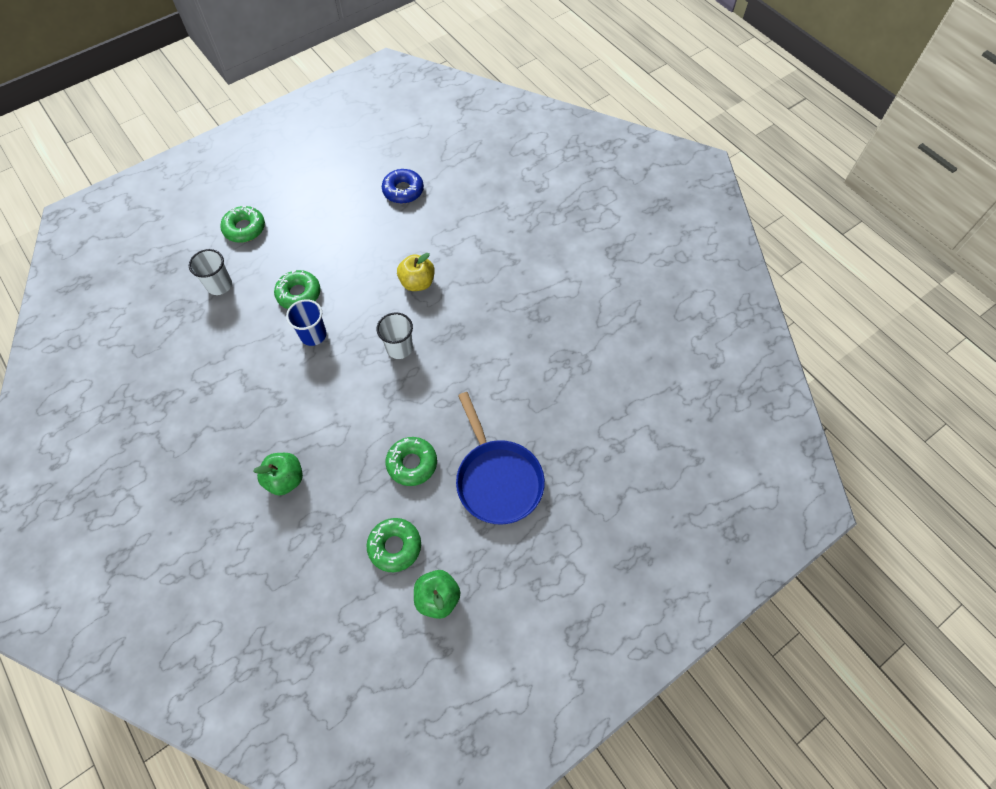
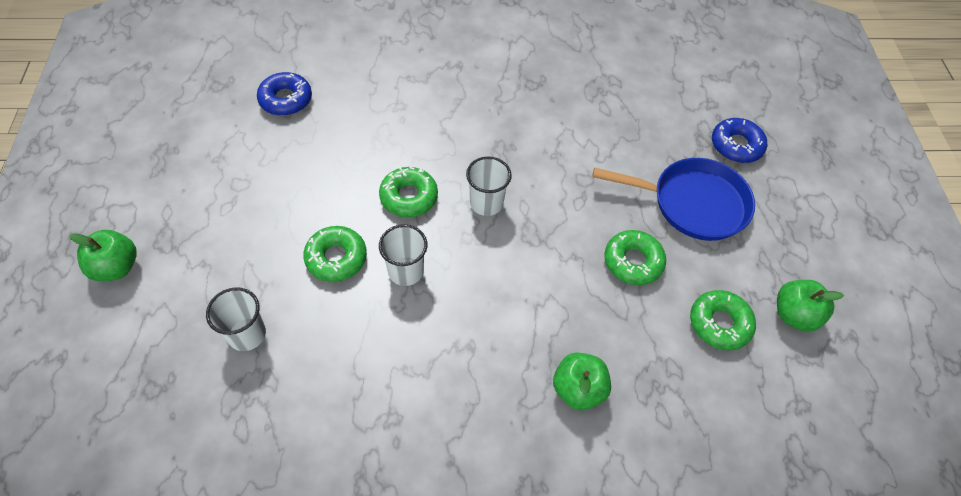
camera: 60 degrees left, 5 degrees down
green donut [220,206,265,243] -> green donut moved to [379,167,438,217]
blue cup [286,299,327,346] -> white cup [379,224,428,286]
yellow apple [397,253,435,291] -> none
none -> green apple [69,230,137,281]
none -> blue donut [712,118,767,163]

